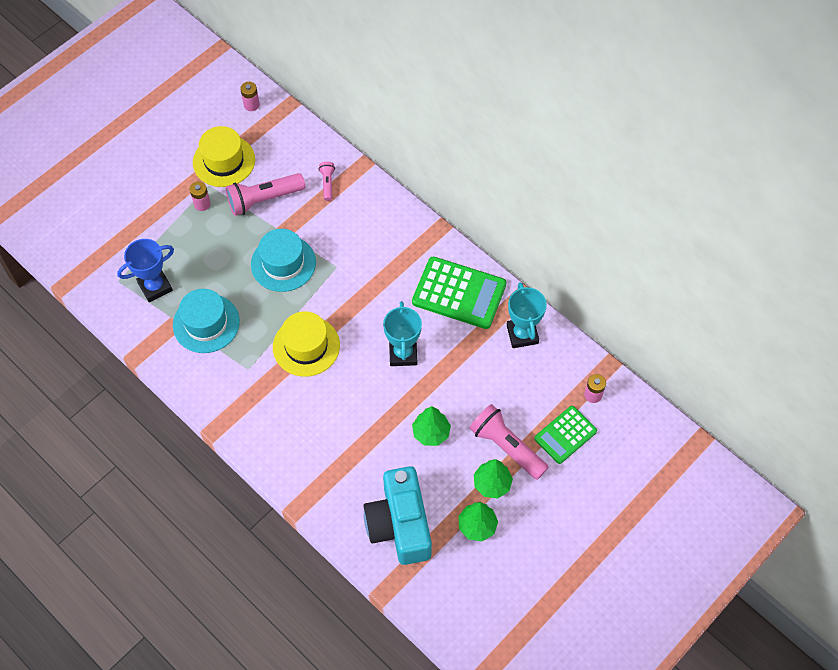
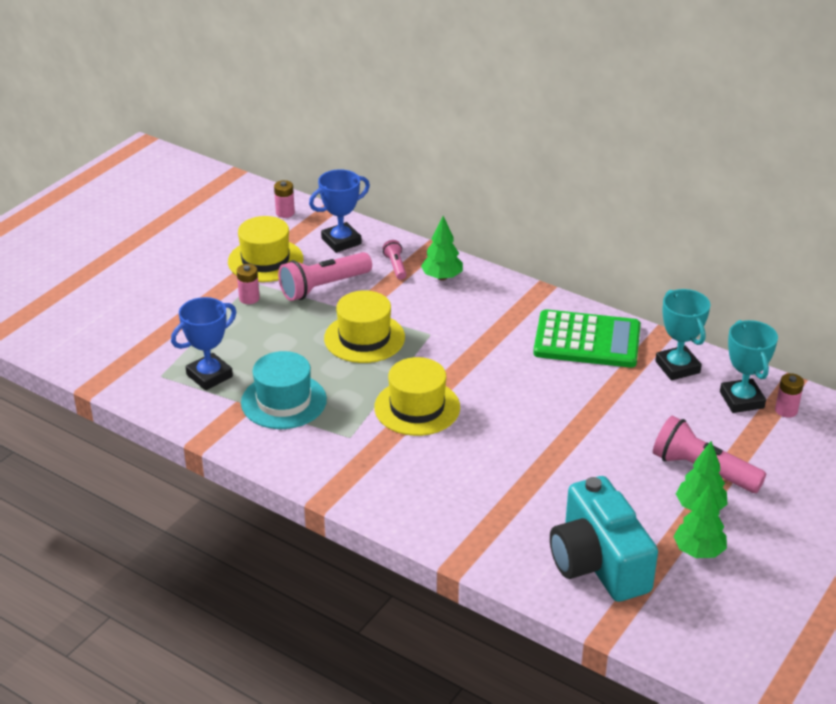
camera: 10 degrees left, 25 degrees down
turquoise hat [251,229,316,292] -> yellow hat [324,290,405,363]
turquoise trophy [383,301,422,366] -> turquoise trophy moved to [720,320,778,413]
green tree [412,406,451,446] -> green tree moved to [421,216,463,281]
green calculator [534,406,597,464] -> none
none -> blue trophy [309,169,370,253]

